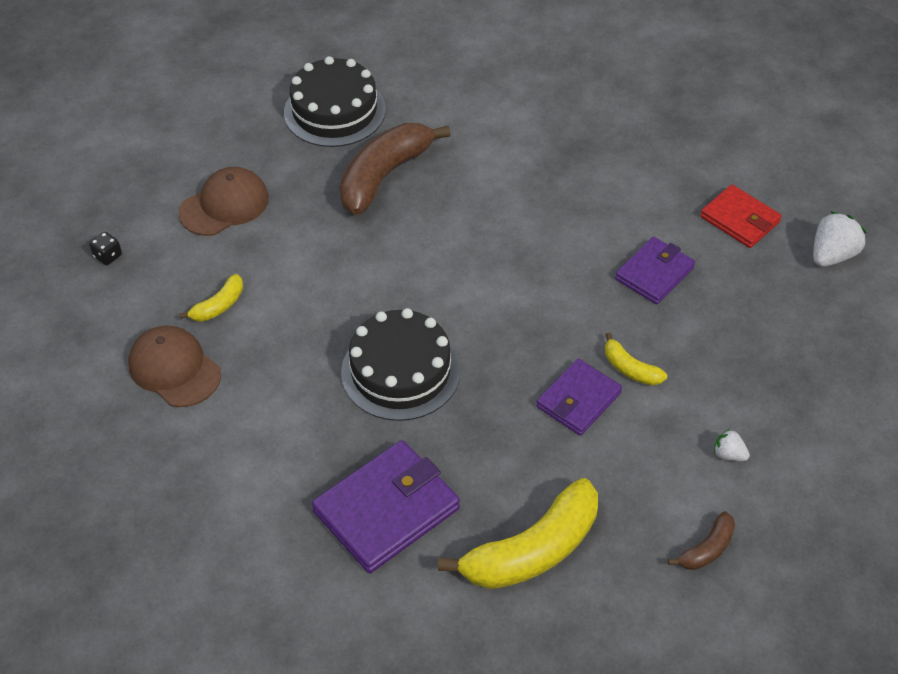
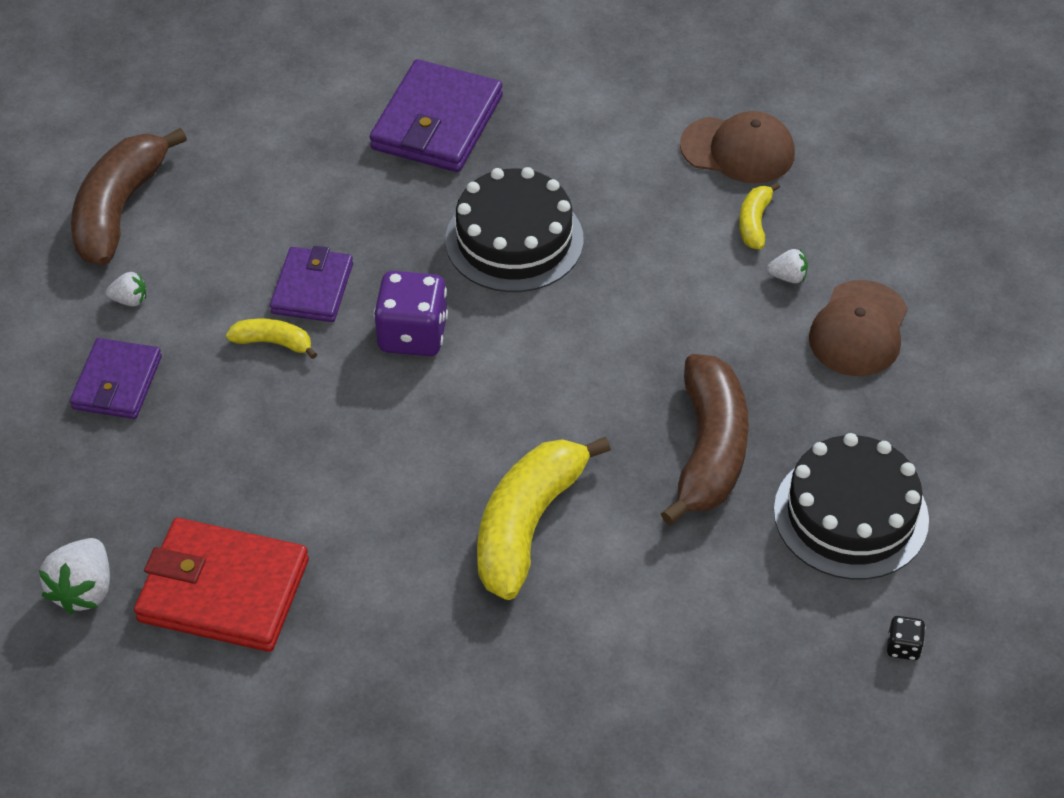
camera: 150 degrees right, 0 degrees up
black dice [89,232,122,265] -> black dice moved to [887,616,925,660]
yellow banana [438,478,598,589] -> yellow banana moved to [477,437,611,600]
purple wallet [615,237,695,304] -> purple wallet moved to [70,338,162,419]
brown banana [668,511,735,570] -> brown banana [71,128,187,266], size x2.10
red wallet [700,184,781,248] -> red wallet [134,518,309,652], size x1.58
none -> purple dice [374,271,448,356]
none -> white strawberry [767,249,808,283]

